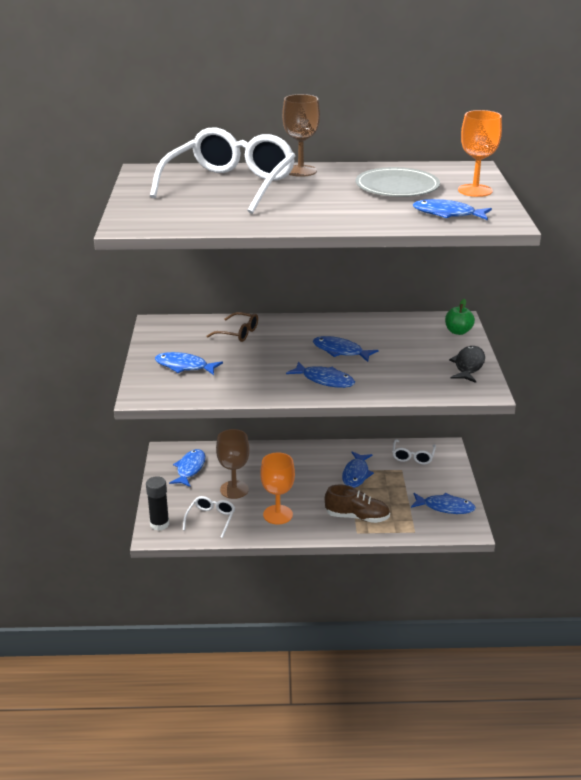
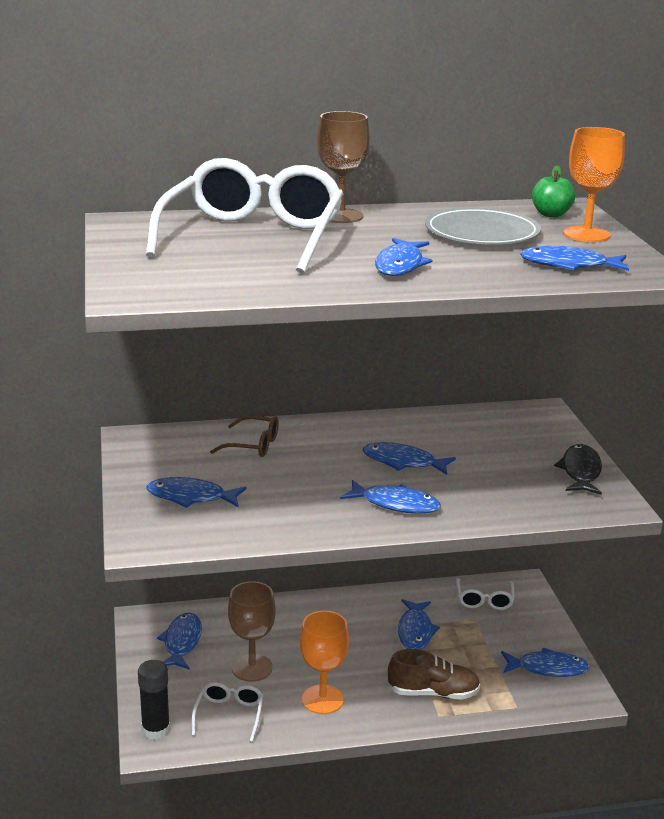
camera: 10 degrees left, 5 degrees down
green apple [445,299,475,335] -> green apple moved to [532,165,575,217]
none -> blue fish [375,238,432,276]

